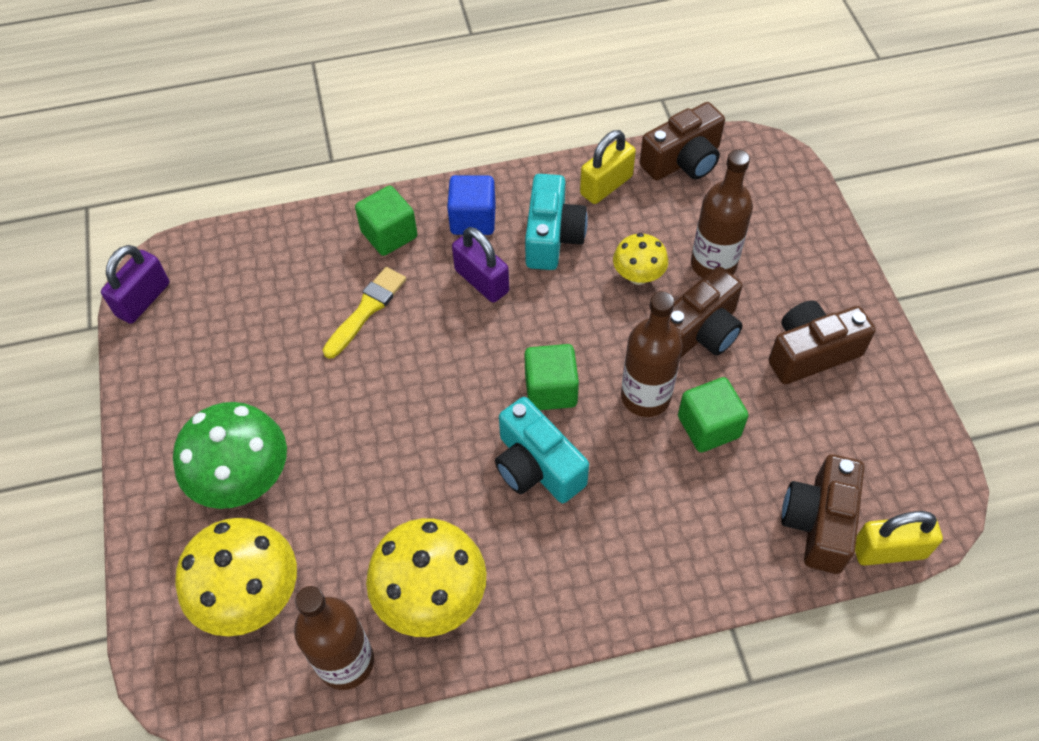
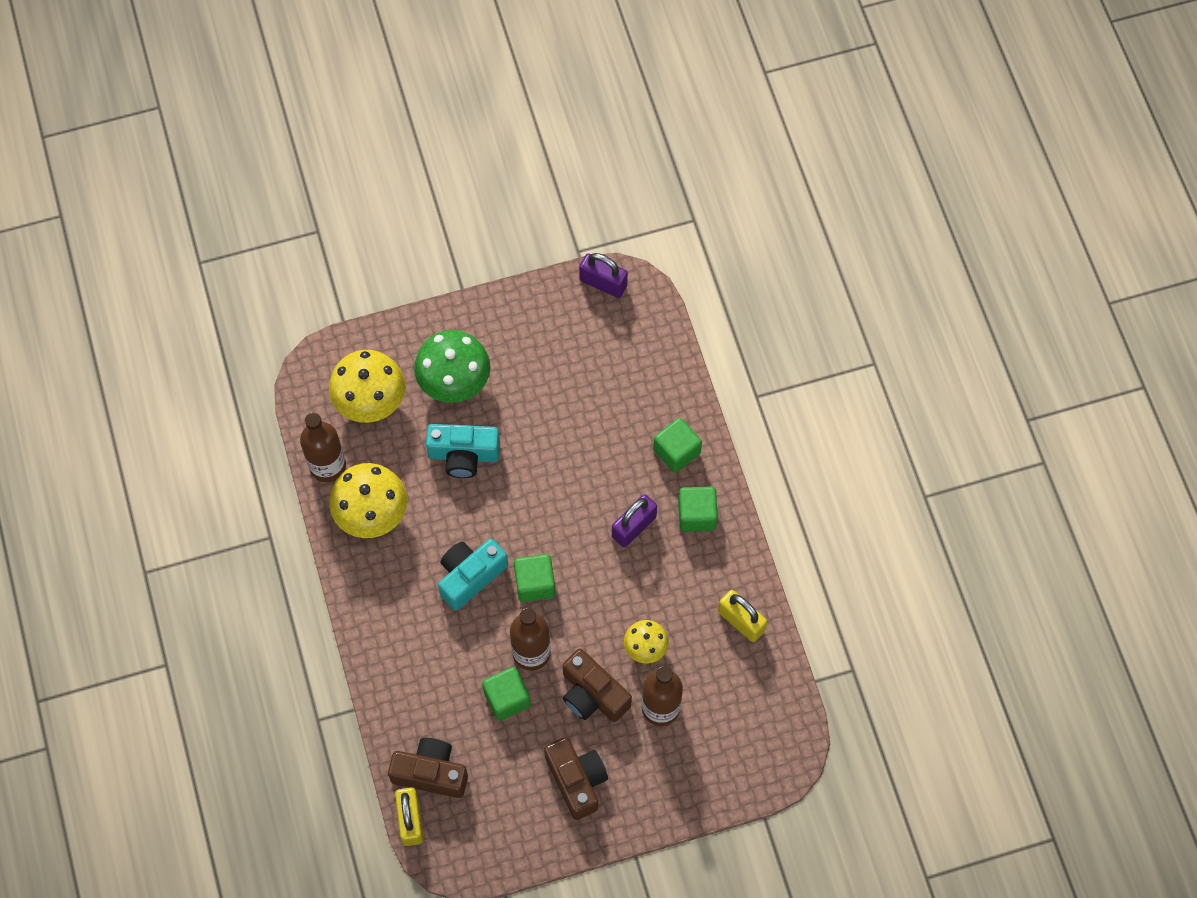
camera: 85 degrees right, 10 degrees up
yellow brush [323,267,406,359] -> none
blue cube [447,175,496,235] -> green cube [678,487,718,532]
turquoise camera [525,174,588,270] -> turquoise camera moved to [426,424,500,478]
brown camera [640,102,725,180] -> none

